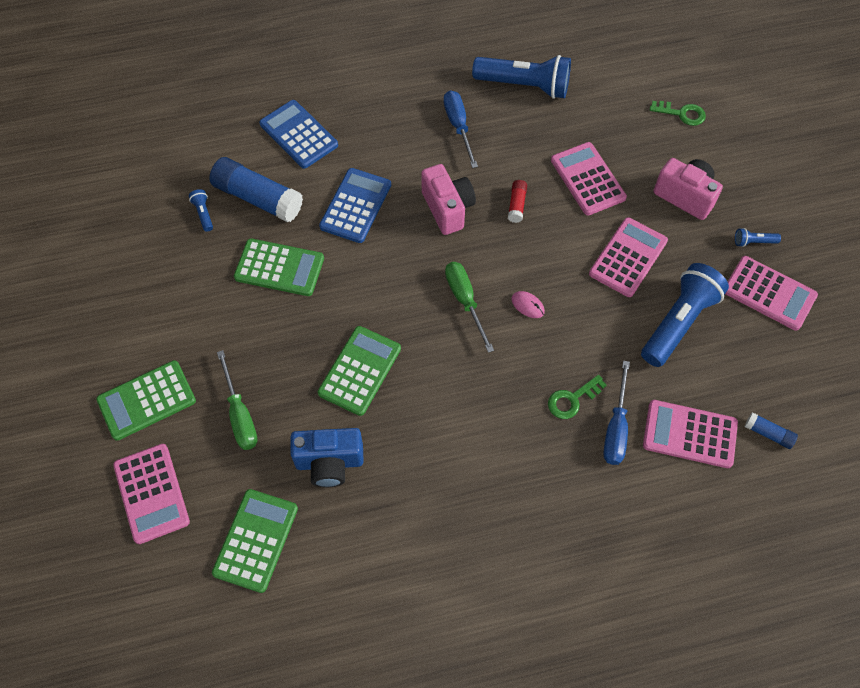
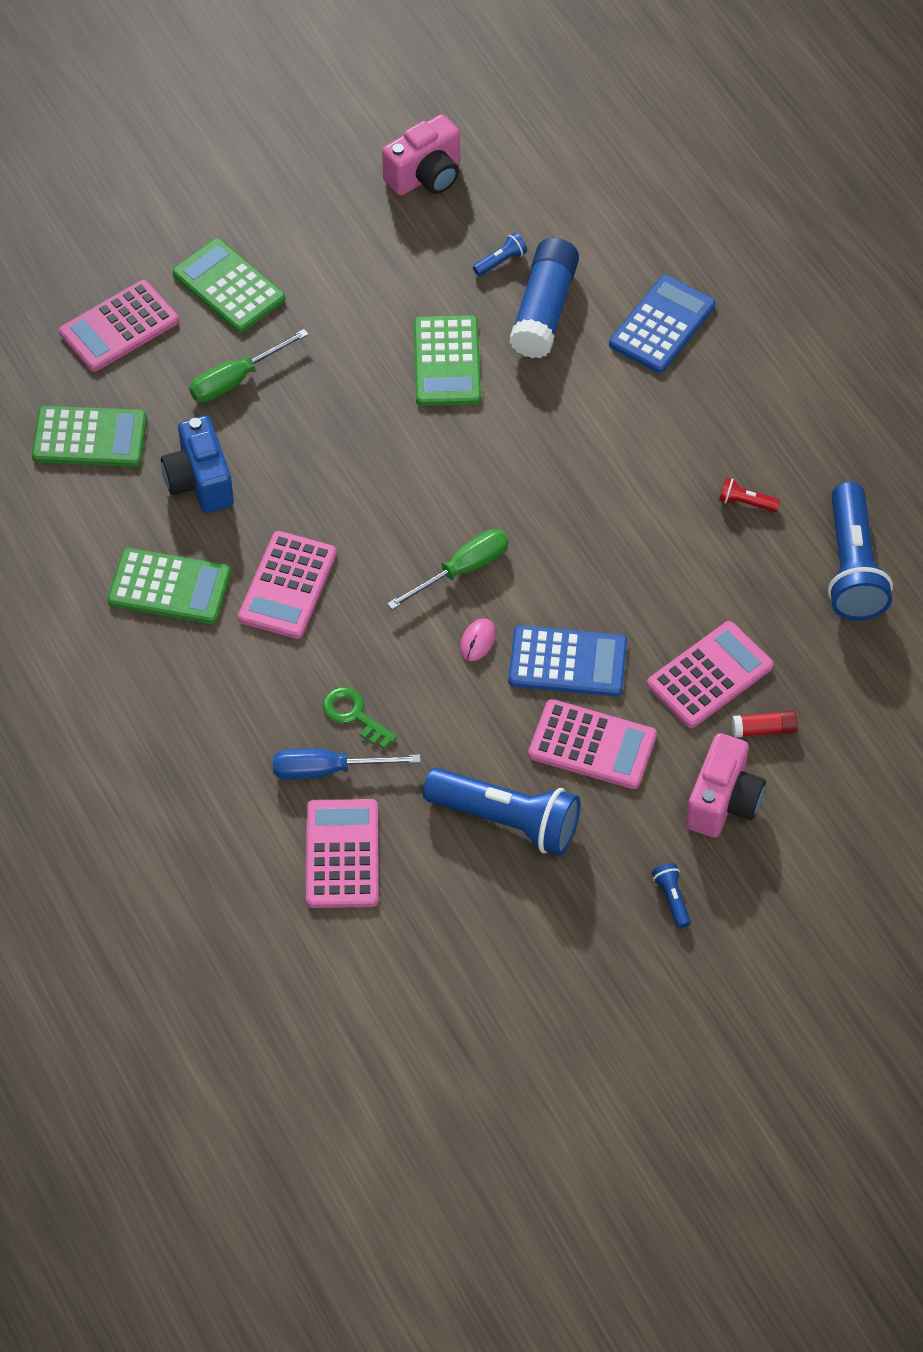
camera: 75 degrees right, 5 degrees down
green calculator [318,326,401,416] -> green calculator moved to [108,548,231,624]
blue calculator [319,168,391,243] -> blue calculator moved to [508,625,627,697]
pink camera [421,164,476,235] -> pink camera moved to [382,114,460,196]
blue screwdriver [444,90,478,168] -> red flashlight [719,478,780,512]
red glue stick [508,180,527,223] -> red glue stick moved to [732,710,797,738]
green key [650,101,706,126] -> none
pink calculator [725,256,818,331] -> pink calculator moved to [238,531,337,639]
blue glue stick [745,412,798,449] -> none

